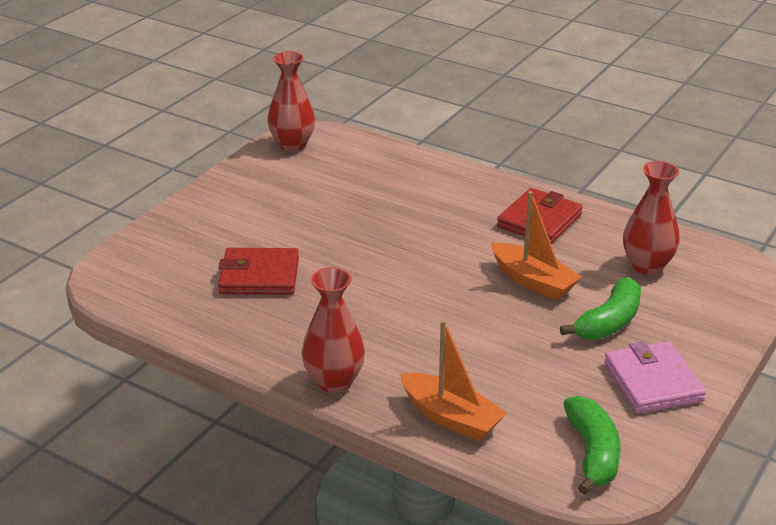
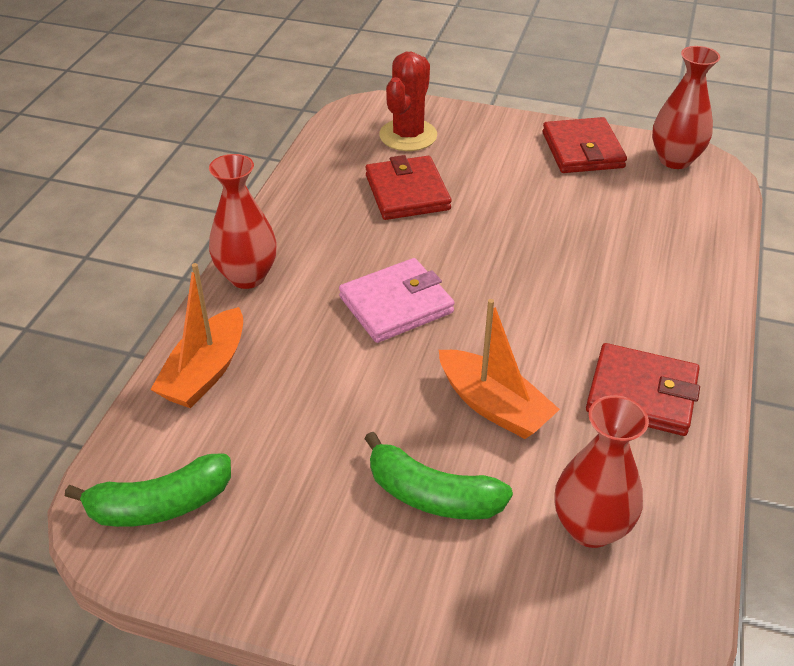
camera: 75 degrees right, 10 degrees up
orange boat [491,191,582,300] -> orange boat turned 75 degrees counterclockwise [439,299,560,439]
pink wallet [604,341,706,413] -> pink wallet moved to [339,258,455,343]
none -> red cactus [379,52,437,151]
none -> red wallet [542,117,627,173]

